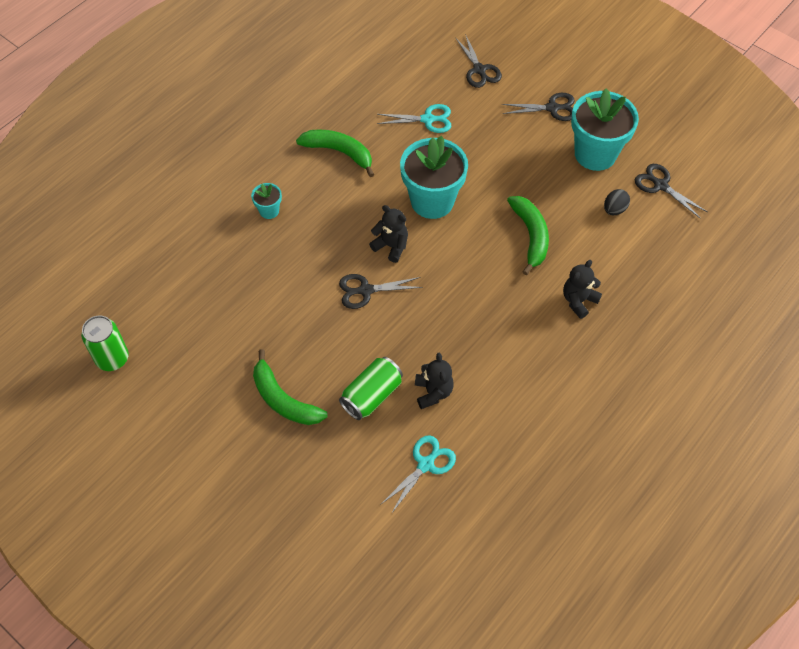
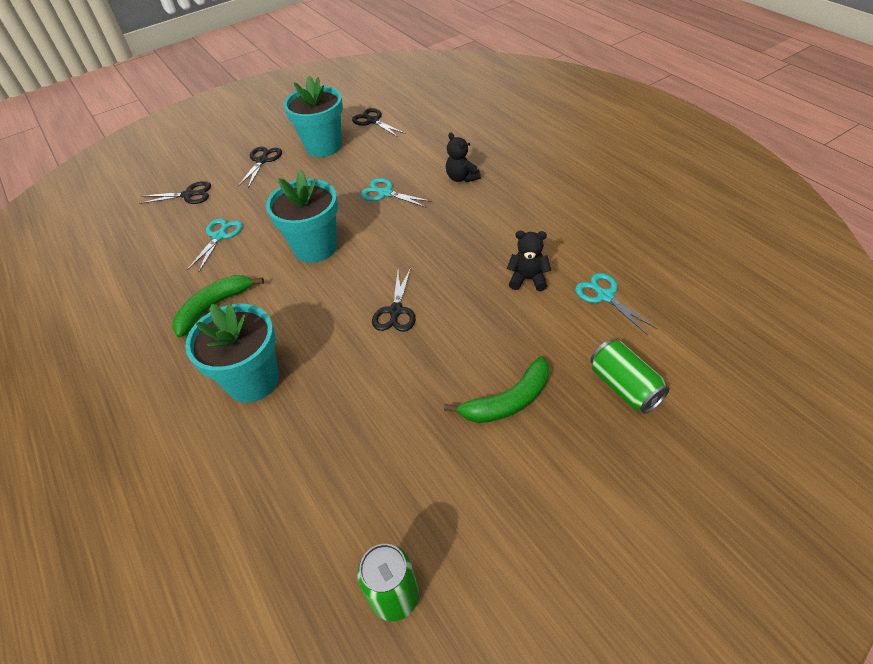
camera: 70 degrees left, 10 degrees down
turquoise flower pot [251,183,282,219] -> turquoise flower pot [185,304,279,403], size x2.21
green can [339,357,403,420] -> green can moved to [590,340,669,414]
black teddy bear [369,205,408,263] -> none
green banana [507,196,549,275] -> turquoise scissors [361,178,432,207]
black egg [604,189,630,215] -> none
black scissors [635,164,708,219] -> black scissors turned 75 degrees clockwise [352,108,406,137]

